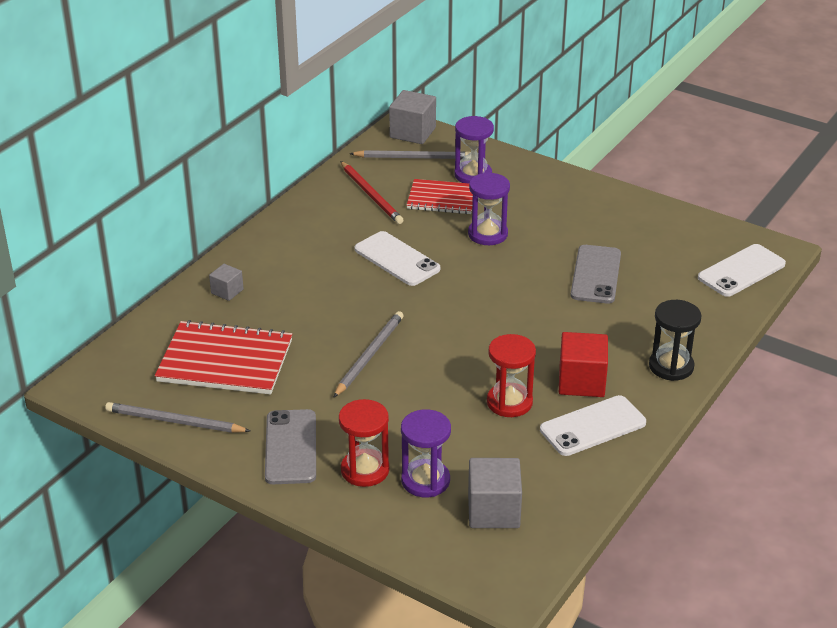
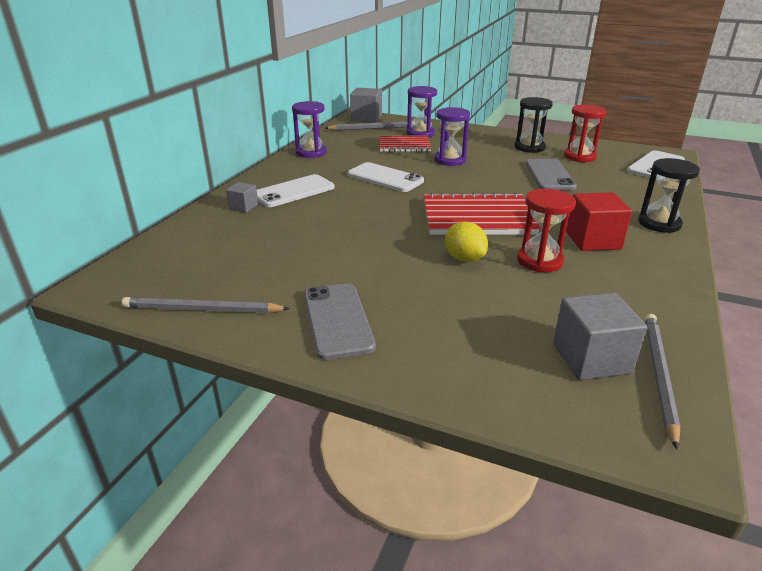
camera: 10 degrees left, 5 degrees down
red notebook [155,320,292,394] -> red notebook moved to [424,192,540,235]
grey pencil [333,311,404,398] -> grey pencil moved to [645,314,681,450]
red hourglass [339,399,389,487] -> red hourglass moved to [564,105,607,162]
red pencil [340,161,403,224] -> none
purple hourglass [401,409,451,497] -> purple hourglass moved to [292,101,327,158]
white phone [540,395,646,456] -> white phone moved to [257,174,334,207]
none -> yellow lemon [445,221,488,262]
none -> black hourglass [515,97,553,153]

